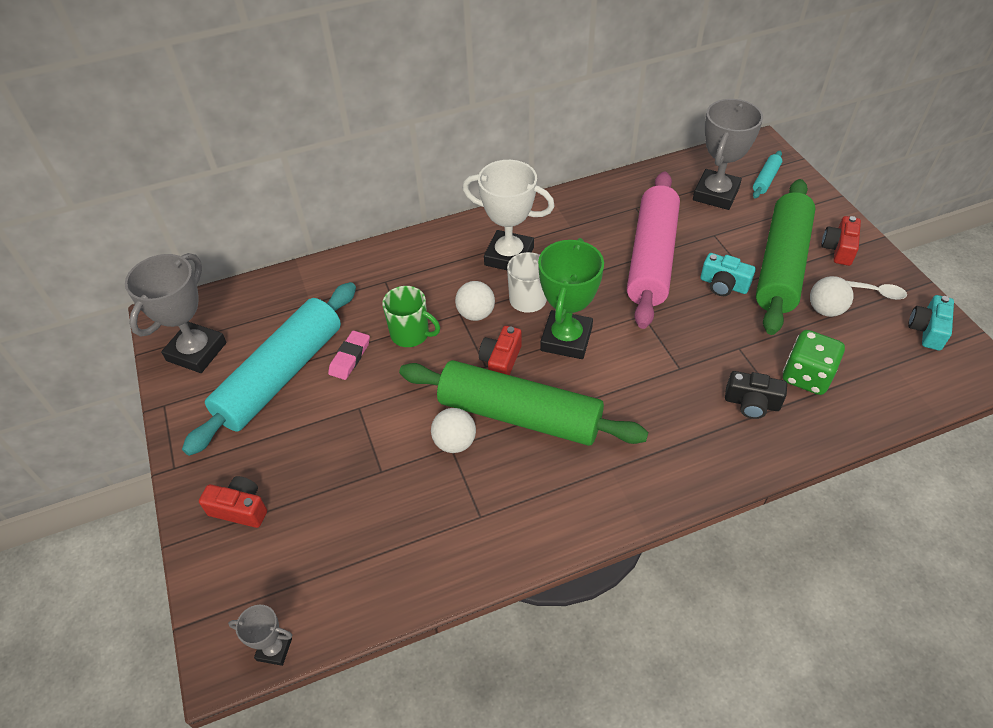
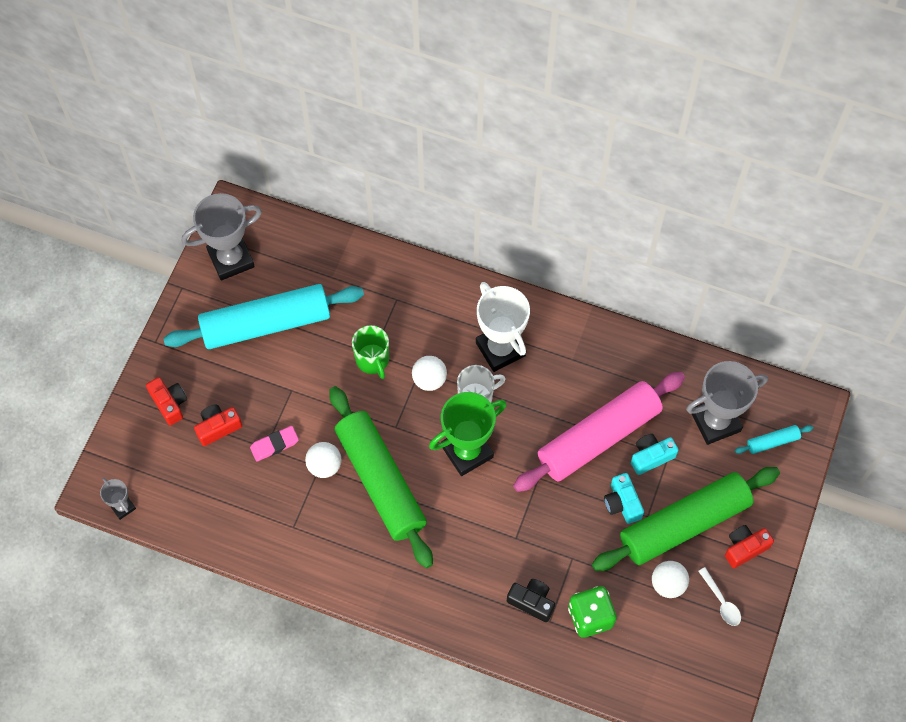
camera: 40 degrees right, 15 degrees up
pink eraser [328,331,370,380] -> pink eraser moved to [250,426,299,461]
red camera [479,326,522,375] -> red camera moved to [194,405,242,446]
black camera [725,371,787,419] -> black camera turned 150 degrees clockwise [507,579,555,622]
turquoise camera [908,295,954,351] -> turquoise camera moved to [631,434,679,475]

